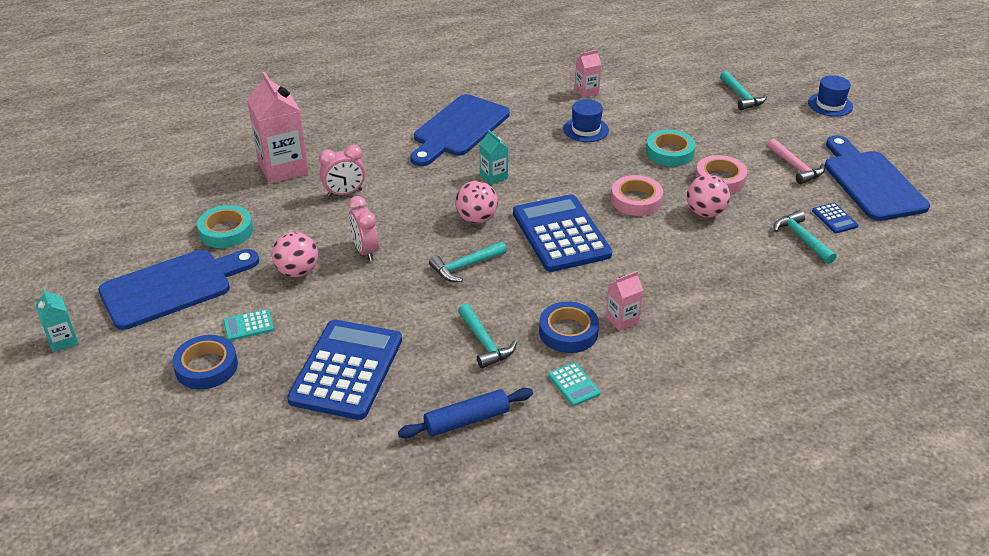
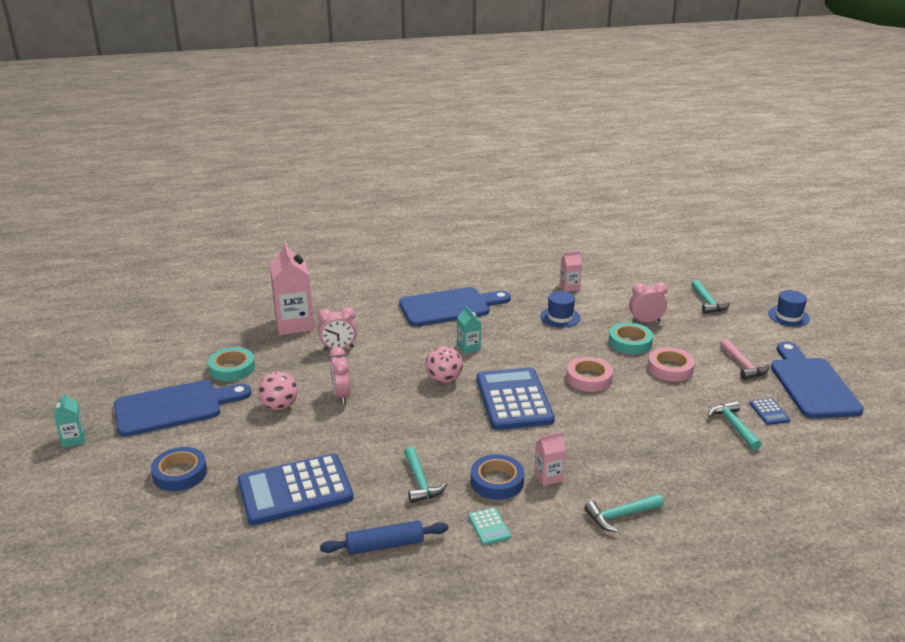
camera: 10 degrees right, 10 degrees down
turquoise calculator [223,309,274,341] -> none
blue calculator [287,319,402,420] -> blue calculator turned 135 degrees counterclockwise [238,454,353,525]
blue cutting board [410,94,510,166] -> blue cutting board turned 150 degrees counterclockwise [399,287,511,326]
turquoise hammer [429,242,506,282] -> turquoise hammer moved to [584,494,664,532]
pink ball [687,175,730,217] -> none
none -> pink clock [629,282,668,323]

